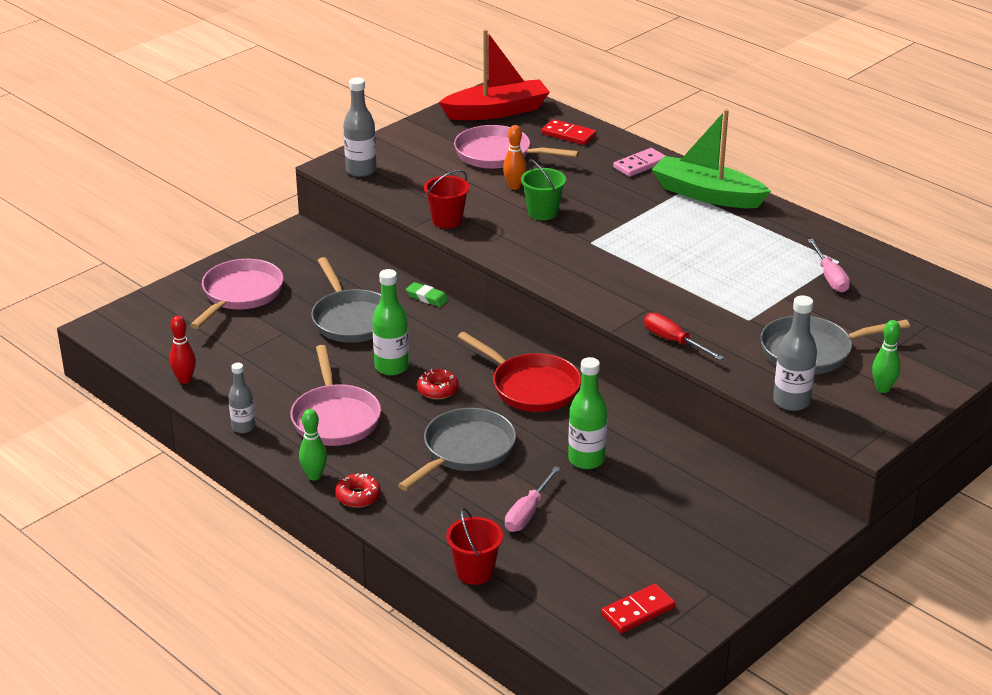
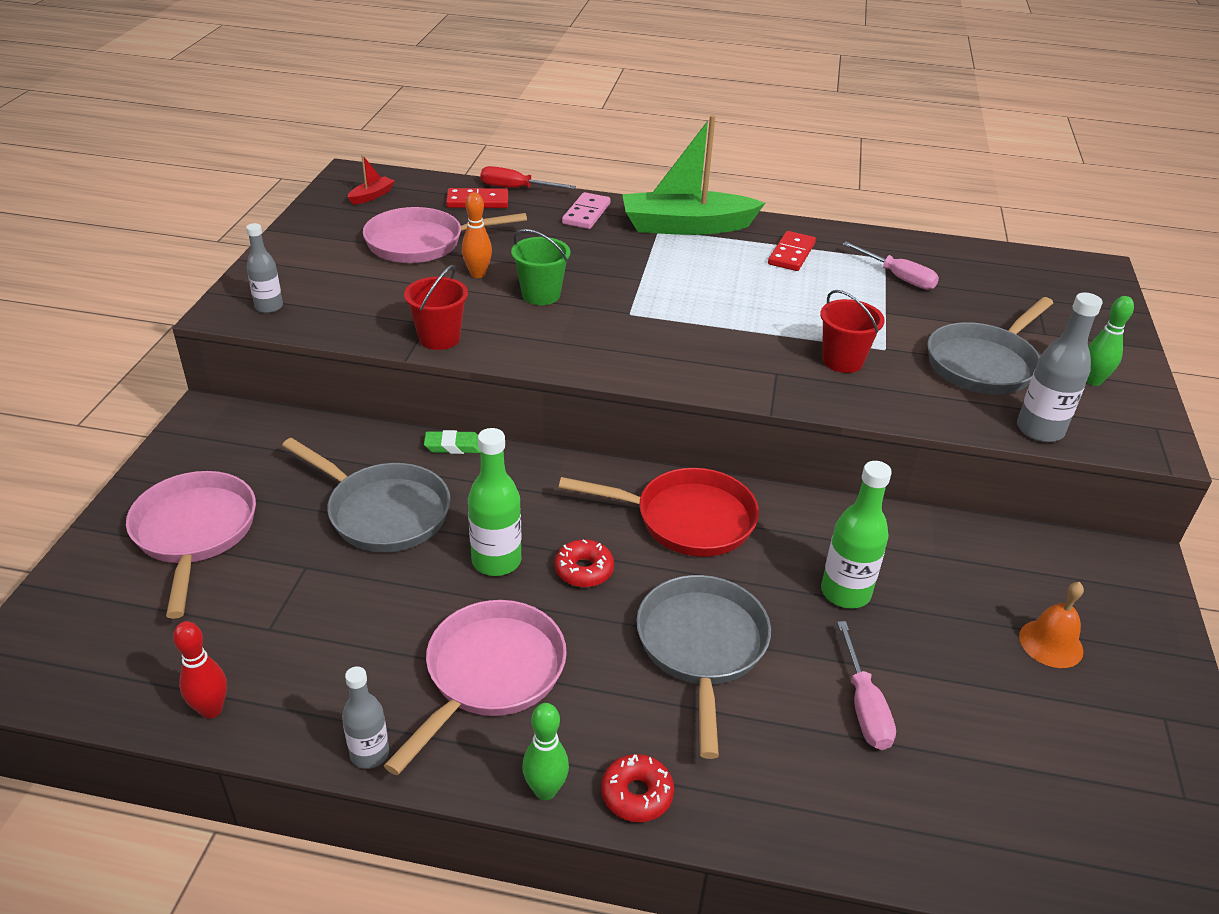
camera: 35 degrees left, 5 degrees up
pink pan [290,345,381,446] -> pink pan turned 105 degrees counterclockwise [384,600,567,775]
grey bottle [343,77,377,177] -> grey bottle [246,223,283,313], size x0.65
red boat [439,29,550,120] -> red boat [348,155,395,205], size x0.41
red bucket [446,508,503,585] -> red bucket moved to [820,290,885,373]
red domino [601,584,676,633] -> red domino moved to [768,231,816,271]
red screwdriver [644,313,724,360] -> red screwdriver moved to [481,166,576,189]
none -> orange bell [1019,582,1084,668]

